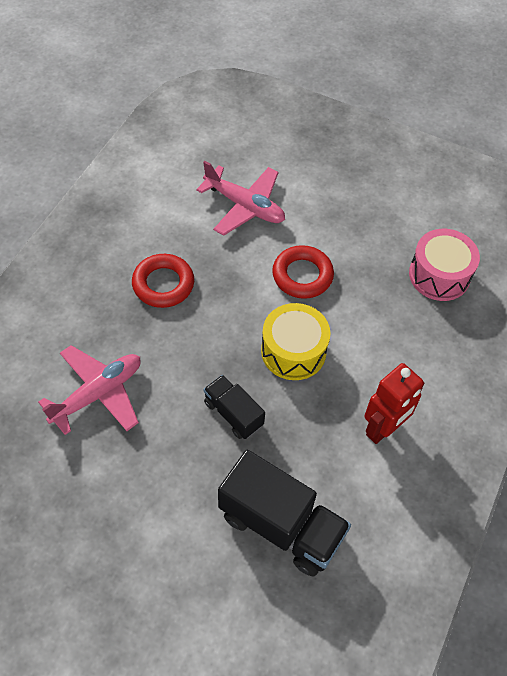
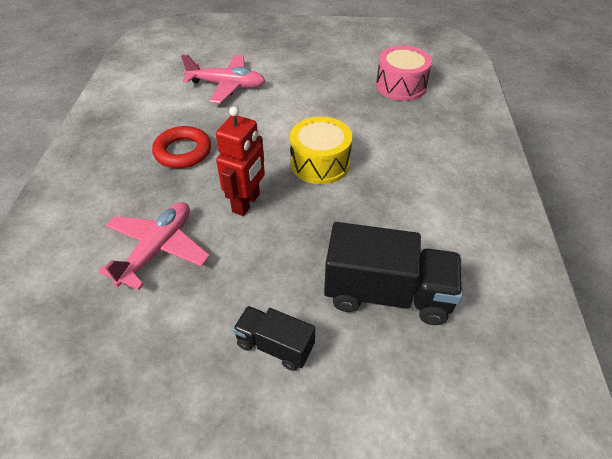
camera: 20 degrees left, 10 degrees down
black truck [204,375,265,439] -> black truck moved to [233,306,315,371]
red ring [272,245,334,299] -> none
red robot [364,363,424,444] -> red robot moved to [216,106,265,216]

